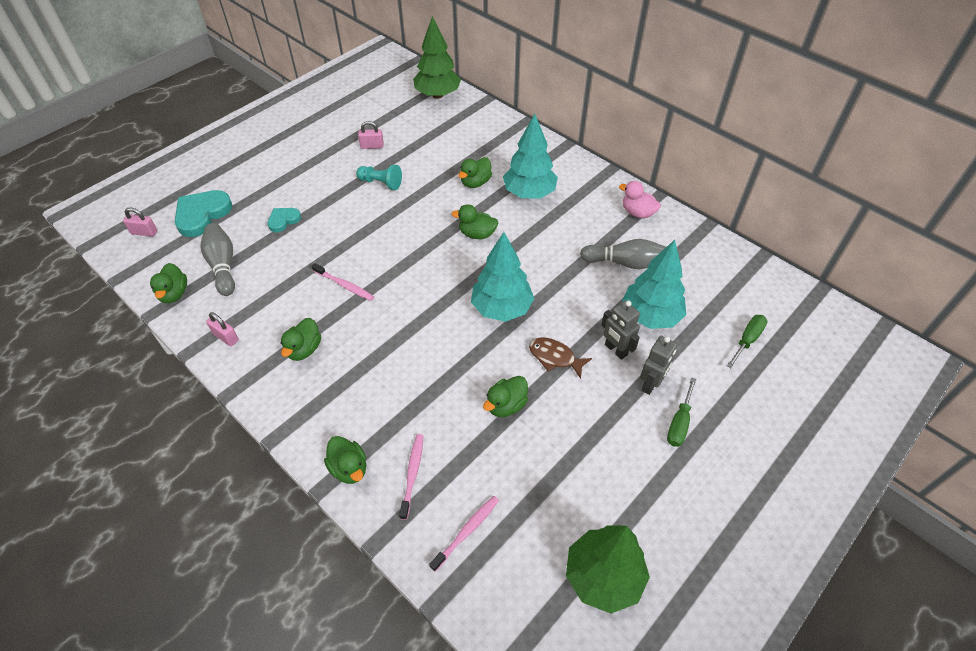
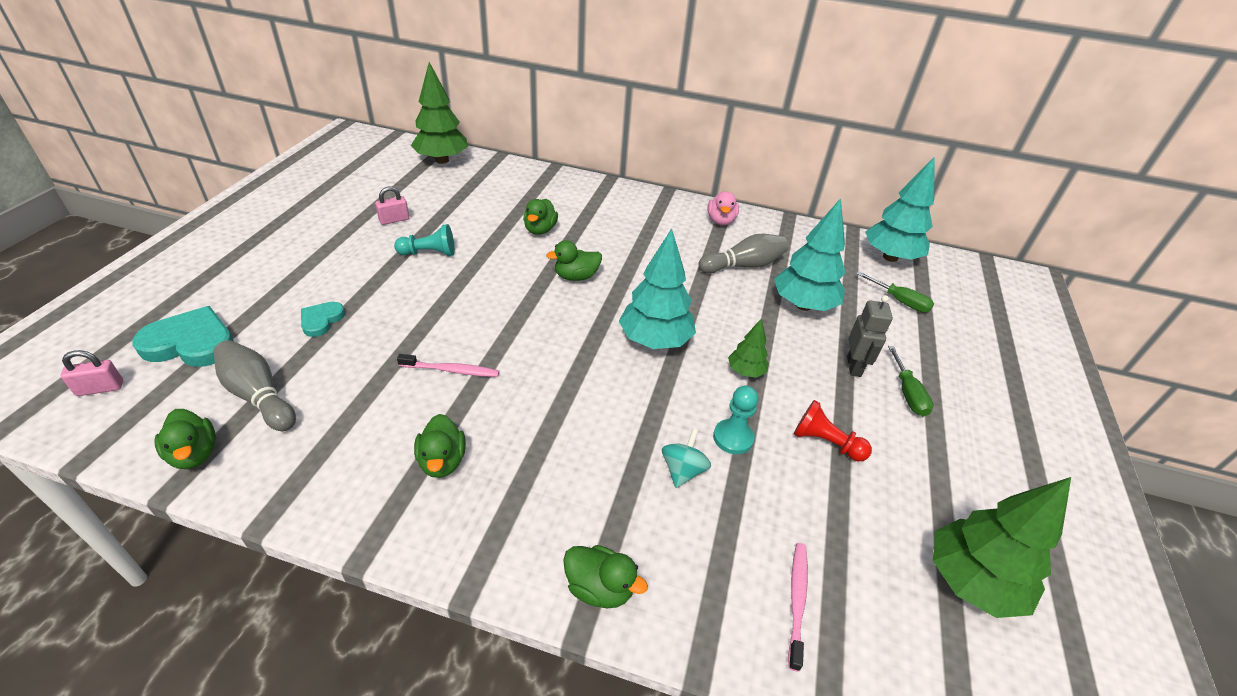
camera: 30 degrees left, 10 degrees down
turquoise heart [175,190,233,237] -> turquoise heart turned 90 degrees clockwise [133,306,234,367]
pink padlock [206,312,239,347] -> none
pink toothbrush [399,434,424,520] -> none
green duck [483,376,528,417] -> turquoise pawn [713,386,758,454]
turquoise tree [503,114,558,199] -> turquoise tree moved to [865,156,935,262]
brown fish [529,337,592,379] -> green tree [728,318,769,378]
grey robot [601,301,640,360] -> none
pink duck [619,181,661,218] -> pink duck turned 90 degrees counterclockwise [707,191,739,225]
green screwdriver [727,315,768,368] -> green screwdriver turned 120 degrees clockwise [857,272,934,313]
none -> turquoise spinning top [662,429,711,488]
none -> red pawn [794,400,872,461]

